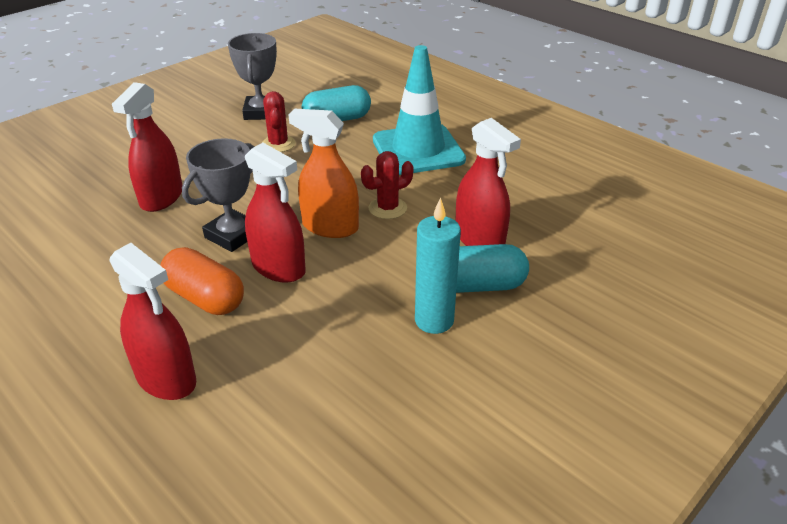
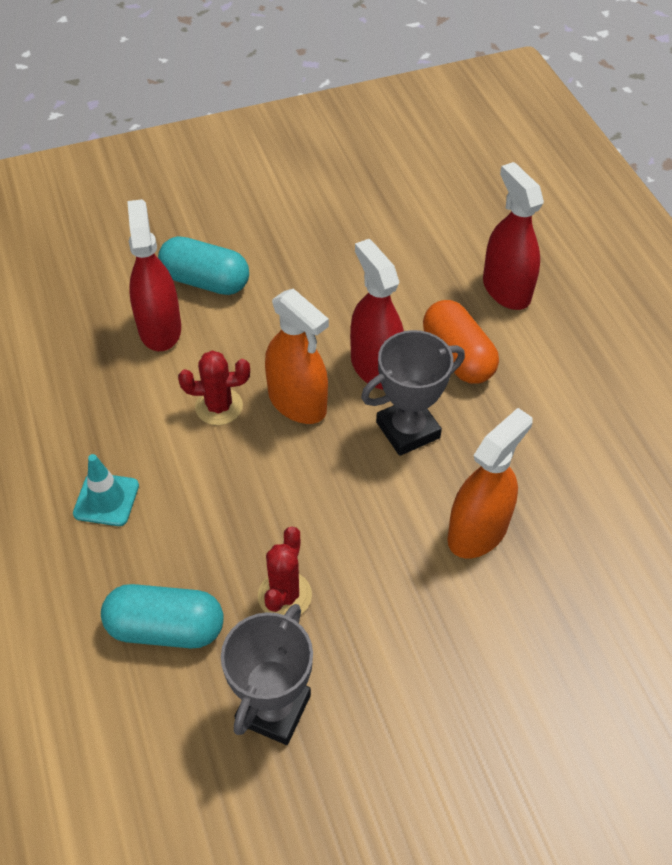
camera: 155 degrees left, 15 degrees up
red spray bottle [112,82,183,212] -> orange spray bottle [447,408,533,559]
turquoise traffic cone [373,45,466,175] -> turquoise traffic cone [73,454,139,526], size x0.47
turquoise candle [415,197,461,334] -> none

